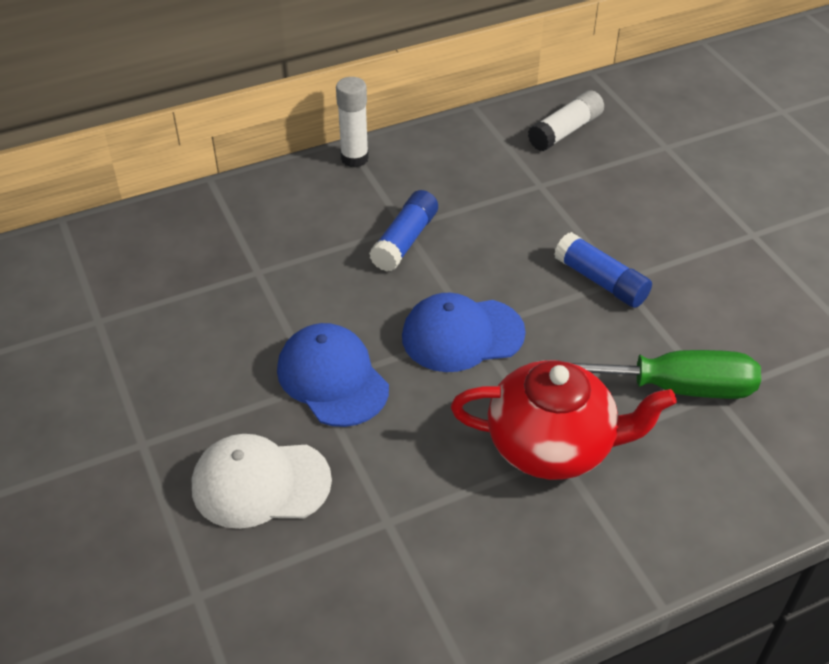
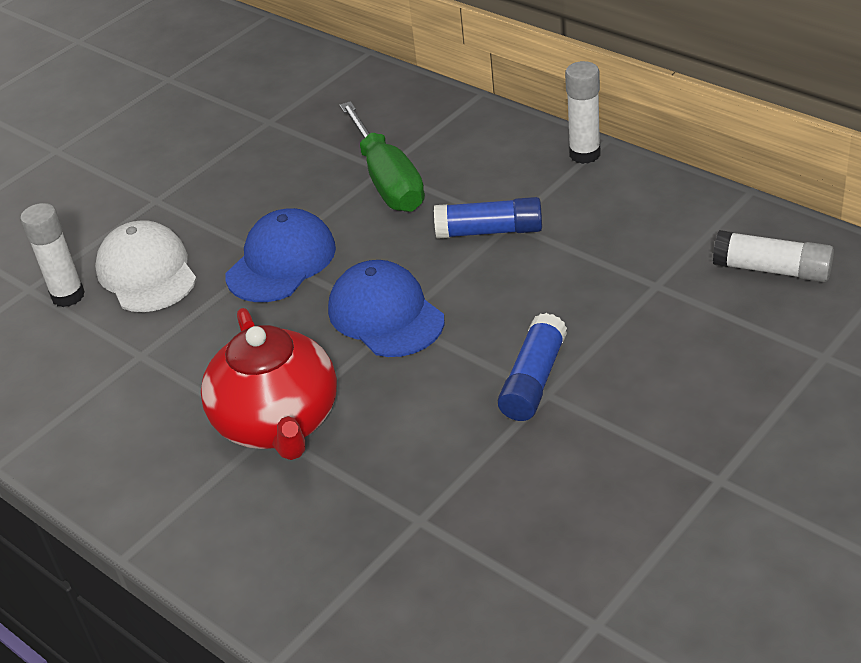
camera: 70 degrees right, 5 degrees down
green screwdriver [572,350,761,399] -> green screwdriver moved to [340,101,425,212]
none -> white glue stick [20,203,85,307]

